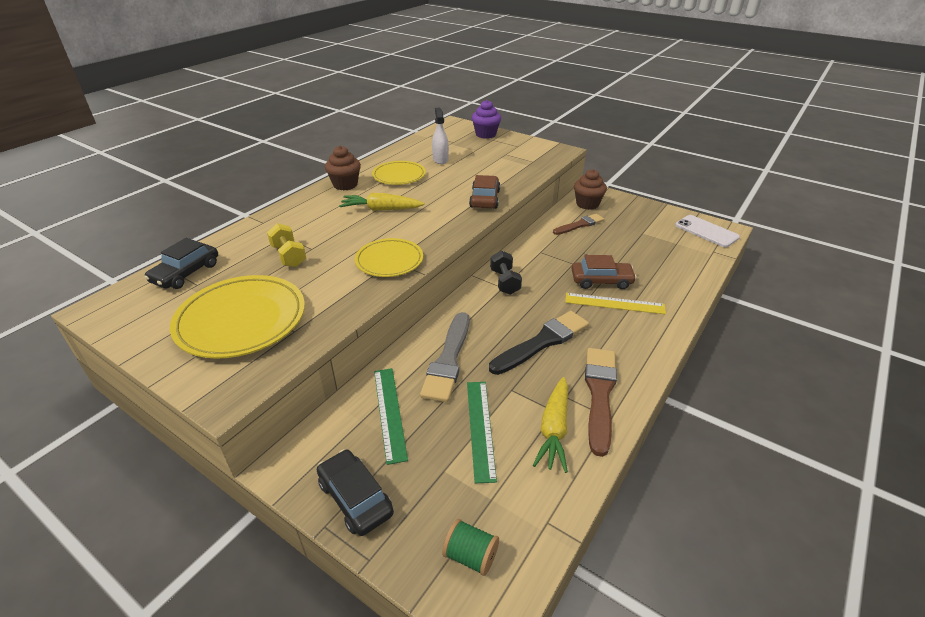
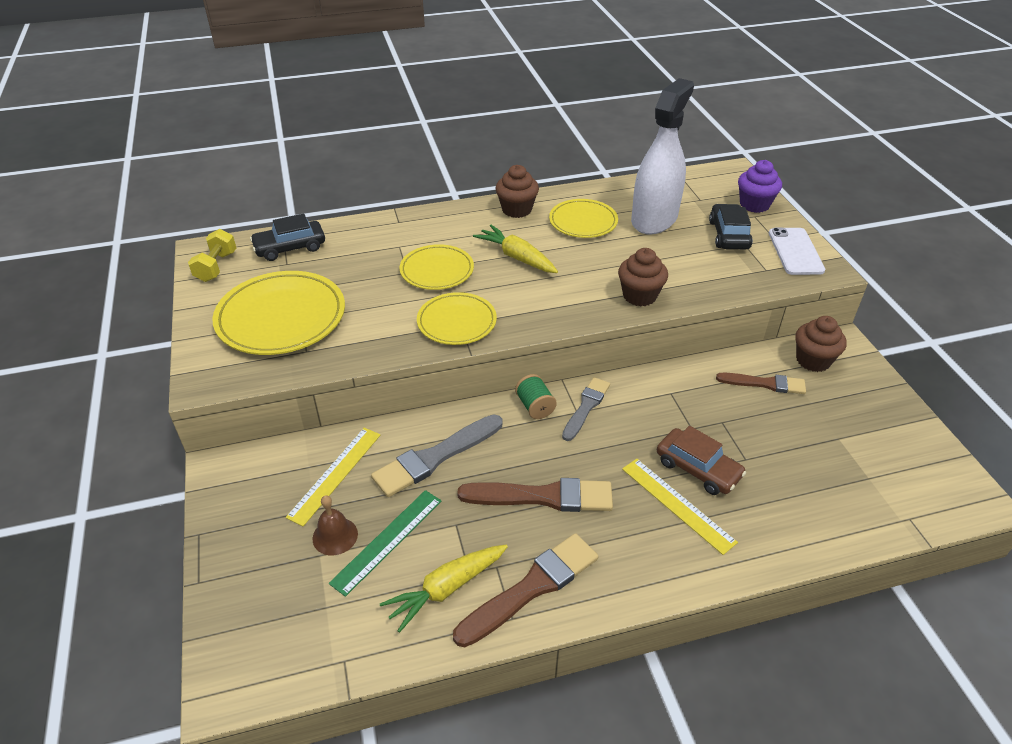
camera: 40 degrees right, 5 degrees up
yellow dumbbell [267,223,306,267] -> yellow dumbbell moved to [188,229,236,282]
black car [317,449,394,536] -> black car moved to [709,204,753,249]
green ruler [374,368,408,465] -> yellow ruler [285,428,381,526]
white spray bottle [432,108,449,164] -> white spray bottle [631,78,694,234], size x2.02
green spool [442,519,499,576] -> green spool moved to [515,374,557,419]
brown car [469,175,500,209] -> brown cupcake [618,248,668,306]
black brush [489,311,589,375] -> brown brush [457,478,613,512]
black dumbbell [490,250,522,295] -> grey brush [562,377,610,441]
white phone [675,215,740,247] -> white phone moved to [769,228,825,275]
none -> brown bell [312,495,358,555]
none -> yellow plate [400,244,474,290]

